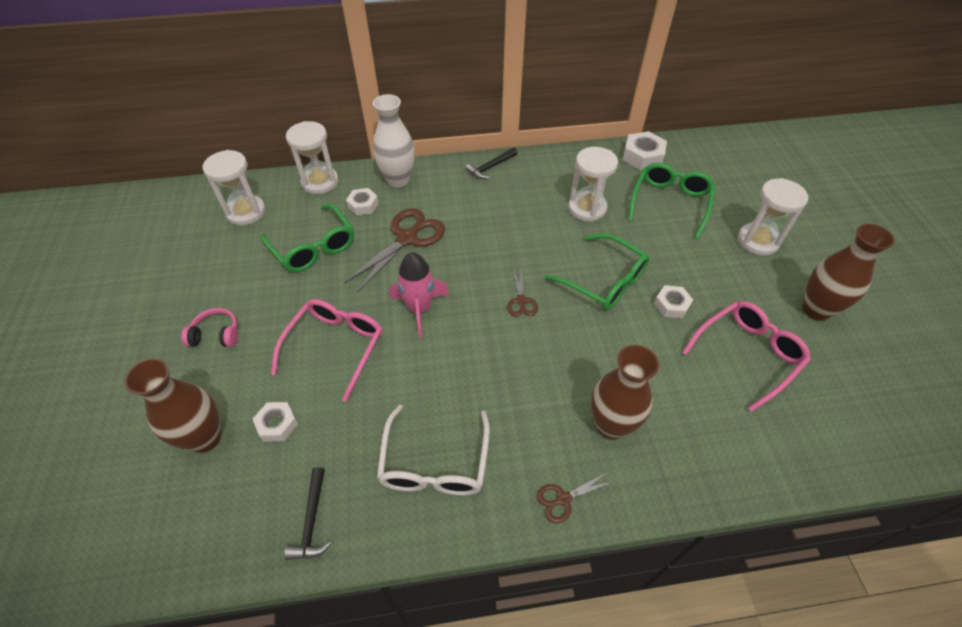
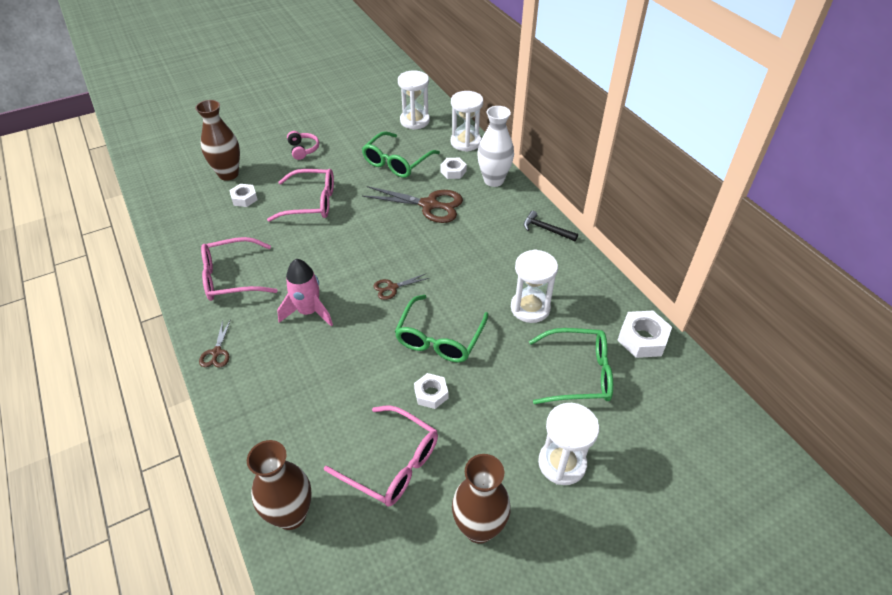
camera: 70 degrees right, 5 degrees down
black hammer [284,467,331,560] -> none
white glasses [377,405,490,496] -> pink glasses [201,237,278,301]
pink rocket [389,252,449,338] -> pink rocket moved to [277,259,333,326]
brown scissors [536,472,614,523] -> brown scissors turned 135 degrees counterclockwise [199,319,231,367]
brown vase [591,345,659,440] -> brown vase moved to [247,440,312,530]

